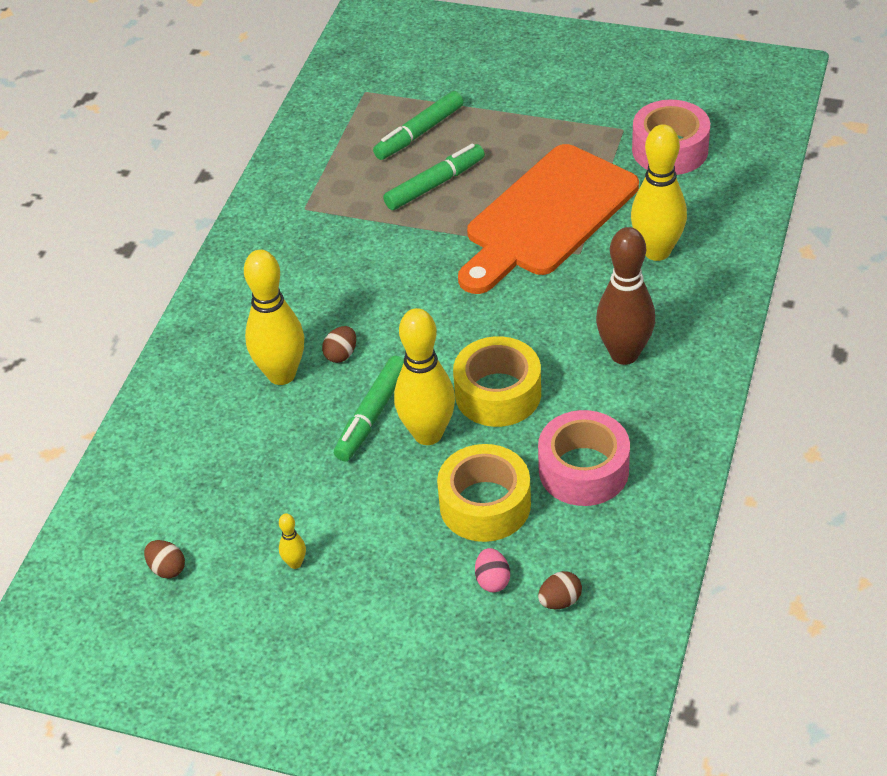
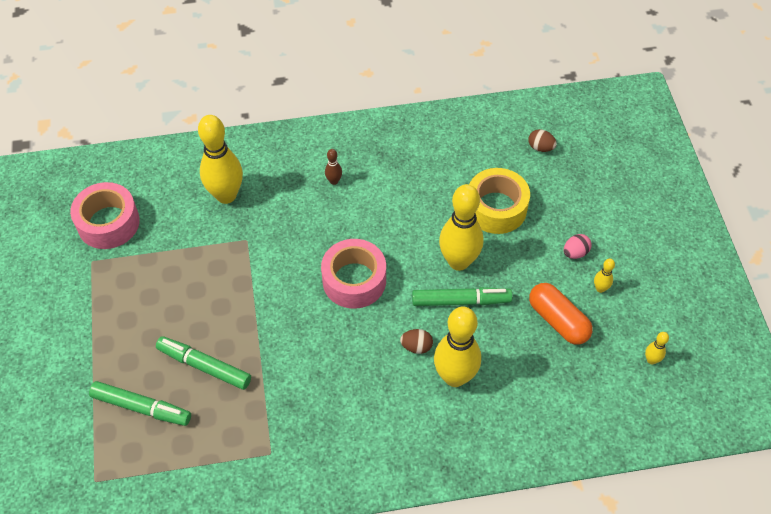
camera: 120 degrees left, 10 degrees up
brown egg [144,540,185,579] -> yellow bowling pin [645,332,669,364]
yellow tape [453,336,541,427] -> none
orange cutting board [458,144,639,294] -> none
pink egg [475,548,510,592] -> pink egg moved to [564,234,591,259]
pink tape [538,410,630,506] -> pink tape moved to [321,239,386,309]
brown bowling pin [596,227,655,365] -> brown bowling pin [325,149,342,185], size x0.42
none -> orange capsule [529,283,593,345]

